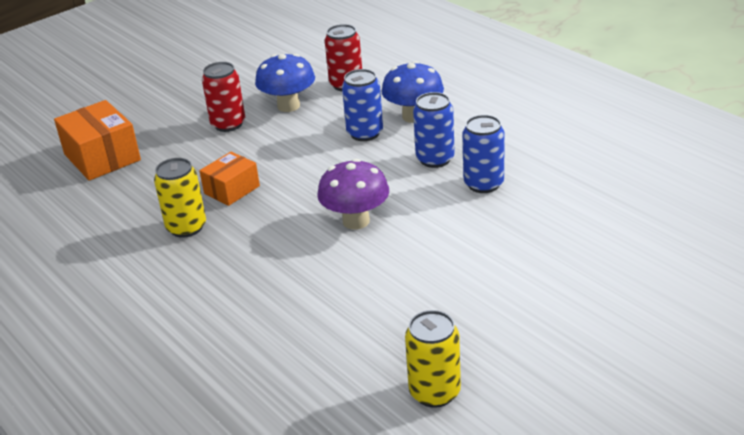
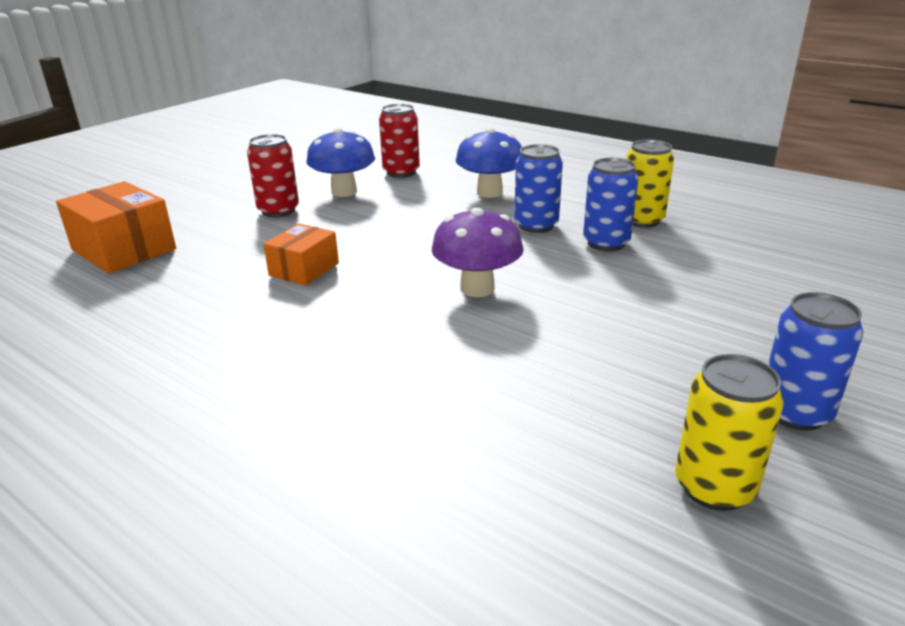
camera: 15 degrees left, 5 degrees down
yellow can [154,158,206,238] -> yellow can moved to [626,140,674,228]
blue can [342,69,383,141] -> blue can moved to [768,292,863,431]

